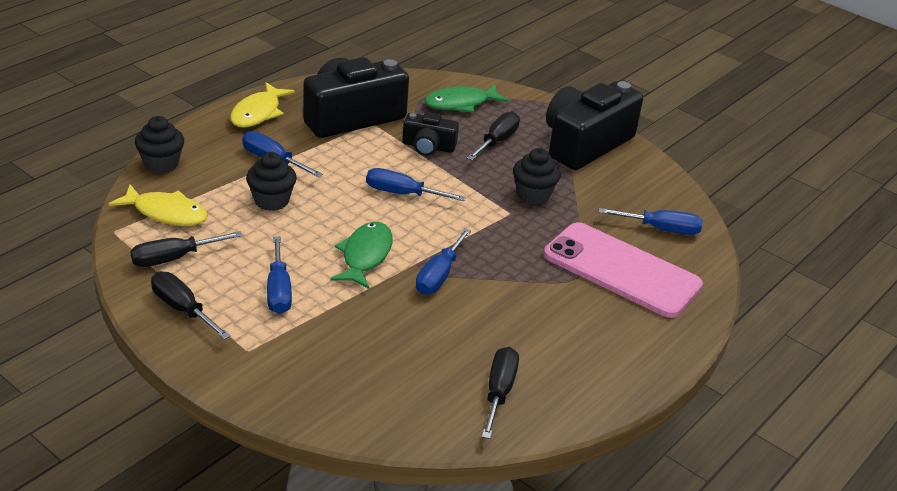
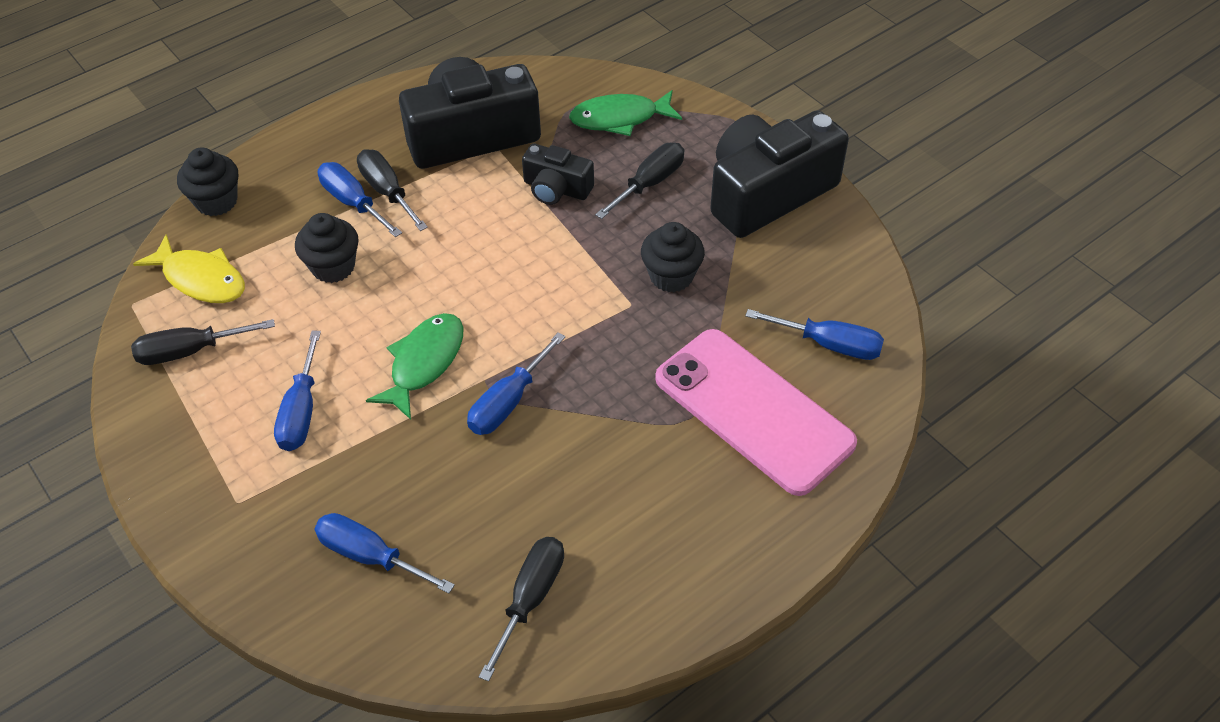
camera: 15 degrees right, 15 degrees up
black screwdriver [151,272,231,340] -> black screwdriver moved to [357,149,428,231]
yellow fish [230,82,295,128] -> none
blue screwdriver [366,168,466,201] -> blue screwdriver moved to [314,513,455,593]

